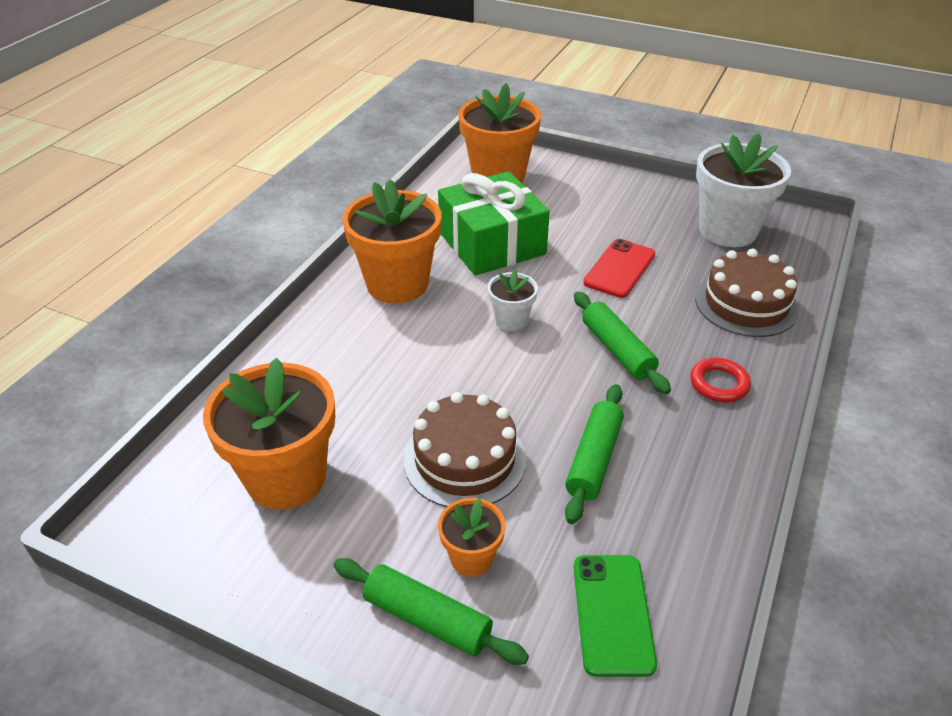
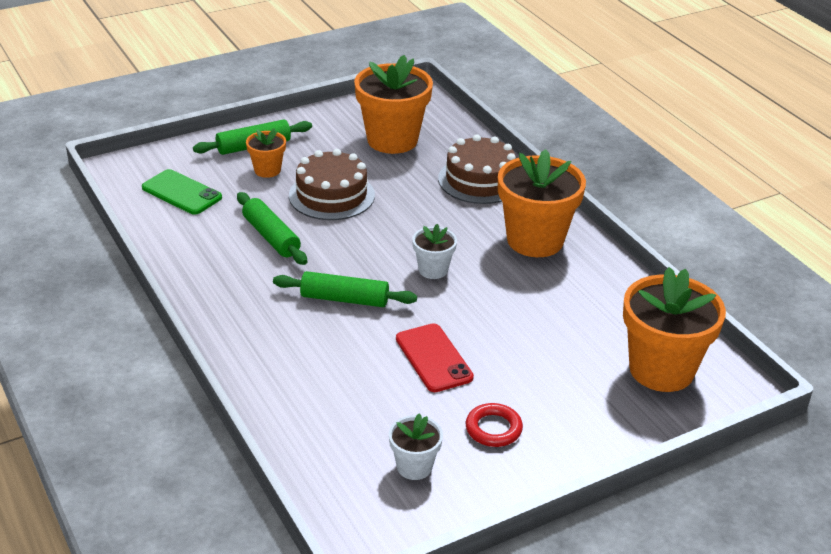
camera: 125 degrees right, 5 degrees down
green gift [438,171,550,276] -> none
red ring [690,358,751,402] -> red ring moved to [466,403,523,447]
brown cake [695,249,799,337] -> brown cake moved to [438,134,516,204]
white flower pot [696,133,791,247] -> white flower pot [389,413,443,480], size x0.50

